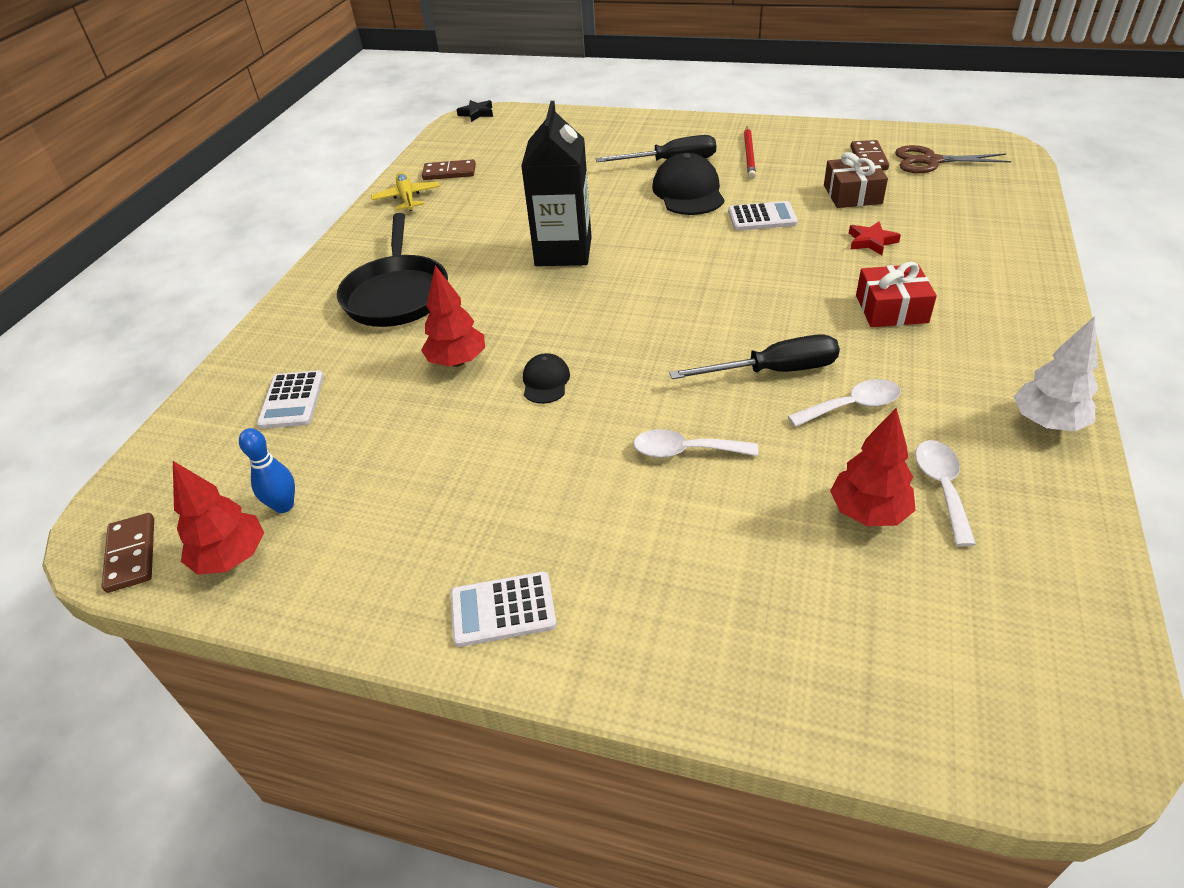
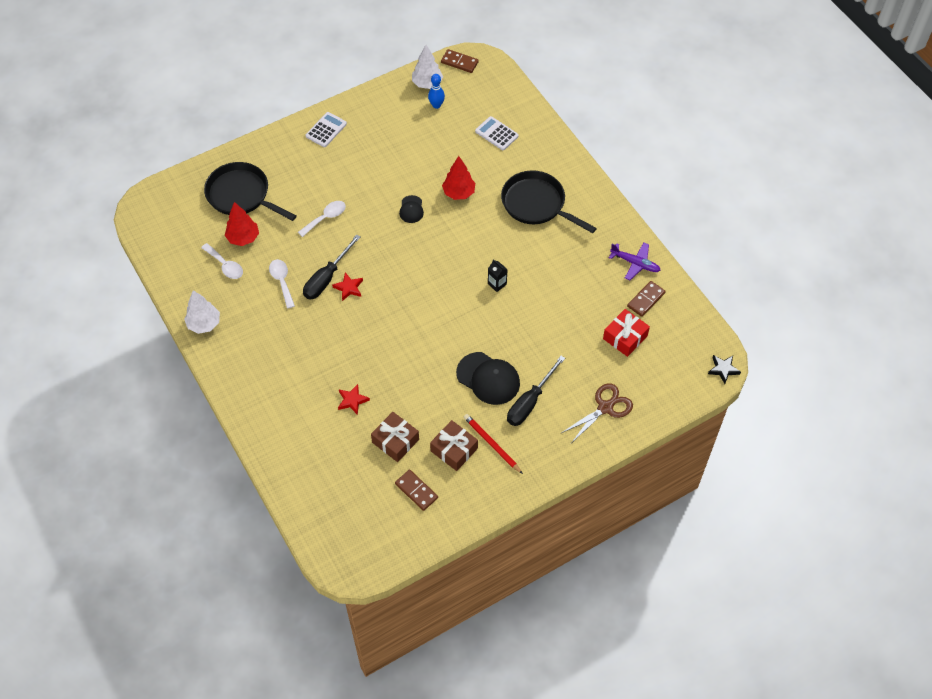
camera: 130 degrees right, 15 degrees up
red tree [173,461,264,575] -> white tree [412,45,443,89]
yellow plane [371,172,440,211] -> purple plane [609,242,661,280]
black carton [521,101,592,266] -> black carton [488,259,508,292], size x0.41
black cap [523,353,570,404] -> black cap turned 45 degrees clockwise [399,195,424,223]
white calculator [728,201,798,231] -> none
white spoon [788,379,901,427] -> white spoon turned 135 degrees clockwise [269,259,295,309]
red gift [856,262,937,327] -> red gift moved to [603,309,650,357]
brown scissors [895,145,1012,173] -> brown scissors moved to [562,383,633,442]
none -> black pan [204,162,297,221]
none -> red star [332,273,363,301]
none -> brown gift [430,420,478,471]

